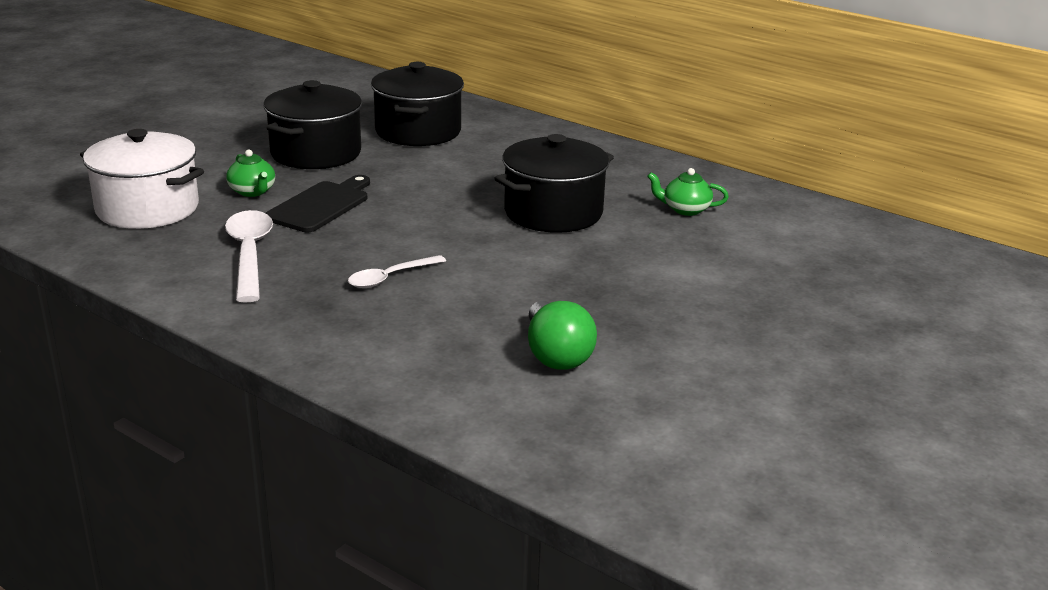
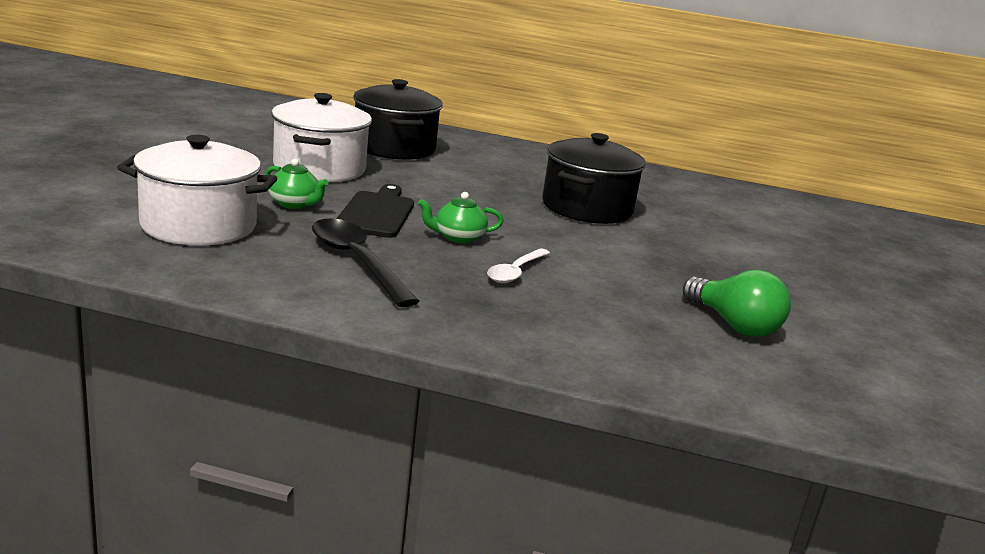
camera: 25 degrees left, 5 degrees down
white spoon [225,210,273,303] -> black spoon [312,219,420,307]
black pot [263,80,362,169] -> white pot [271,93,372,182]
green teapot [647,168,729,216] -> green teapot moved to [418,192,503,243]

